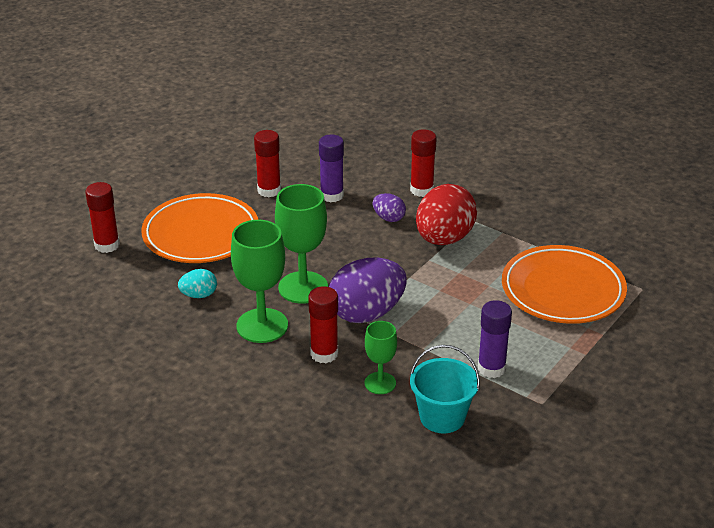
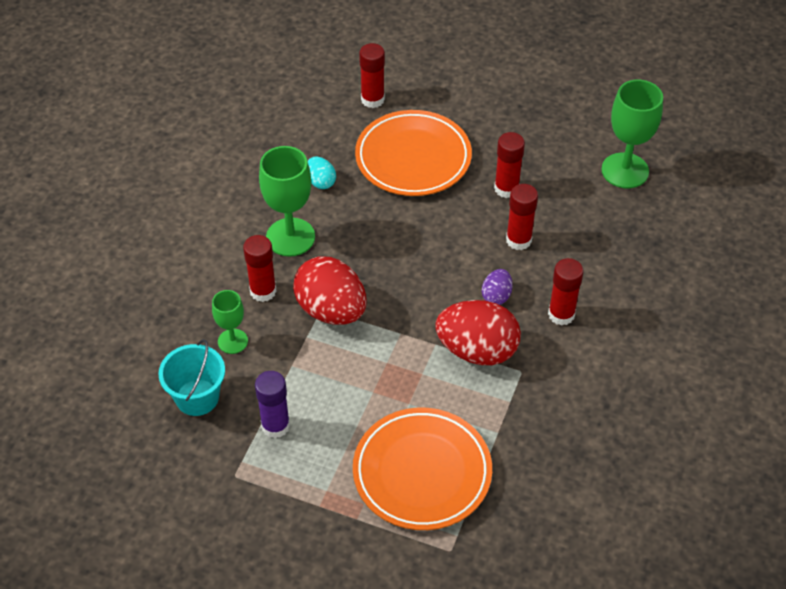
camera: 75 degrees right, 15 degrees up
green goblet [275,184,328,304] -> green goblet moved to [602,80,663,188]
purple glue stick [319,135,344,202] -> red glue stick [506,184,538,250]
purple egg [329,257,406,323] -> red egg [293,256,366,324]

